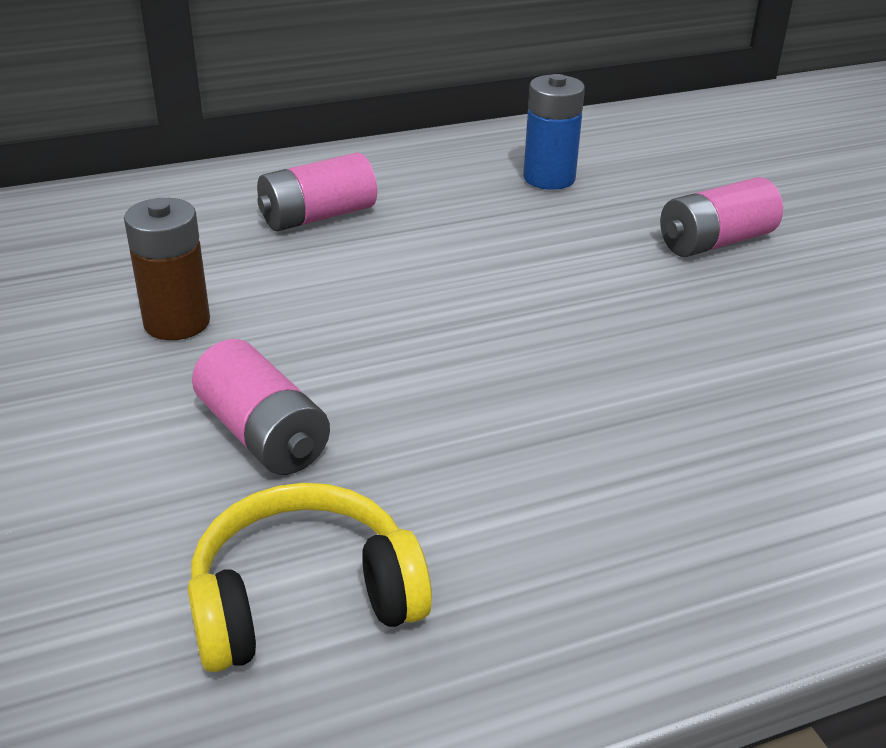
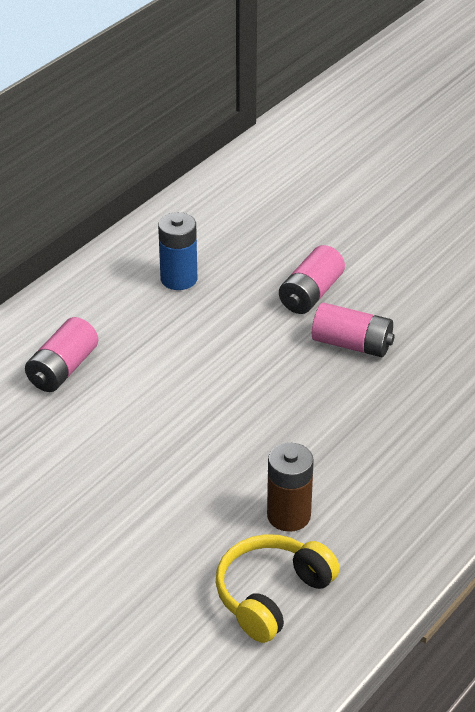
camera: 30 degrees left, 5 degrees up
brown battery [124,198,210,340] -> brown battery moved to [267,443,314,532]
pink battery [192,339,330,475] -> pink battery moved to [312,303,395,357]

